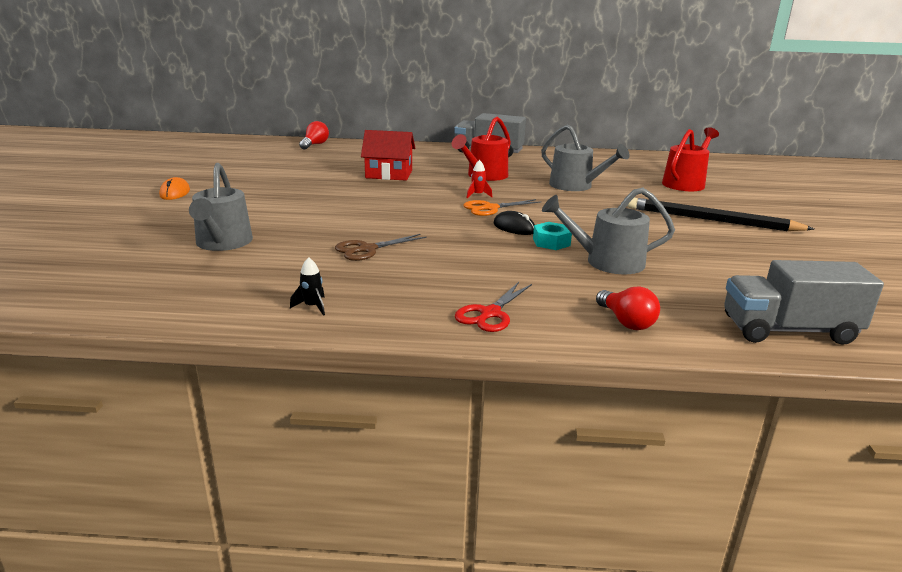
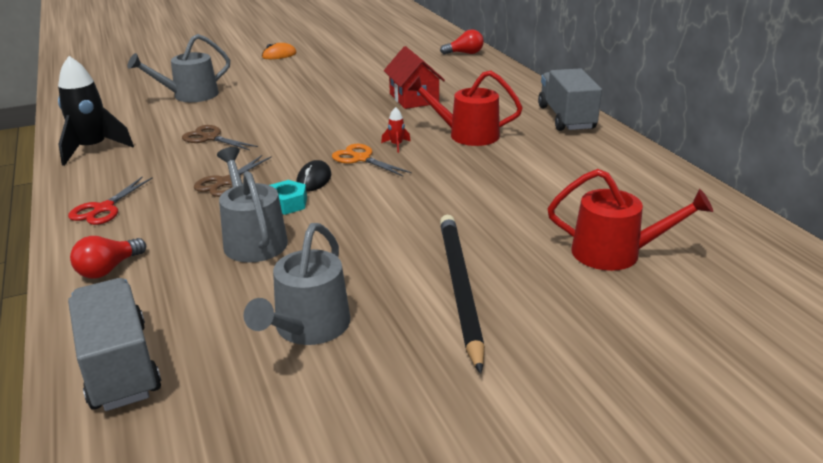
camera: 65 degrees right, 5 degrees up
black rocket [290,257,325,316] -> black rocket [58,56,134,166], size x2.34
red scissors [455,282,532,332] -> red scissors turned 75 degrees counterclockwise [68,177,153,225]
grey watering can [541,124,630,191] -> grey watering can moved to [244,223,350,345]
none -> brown scissors [194,155,272,197]

